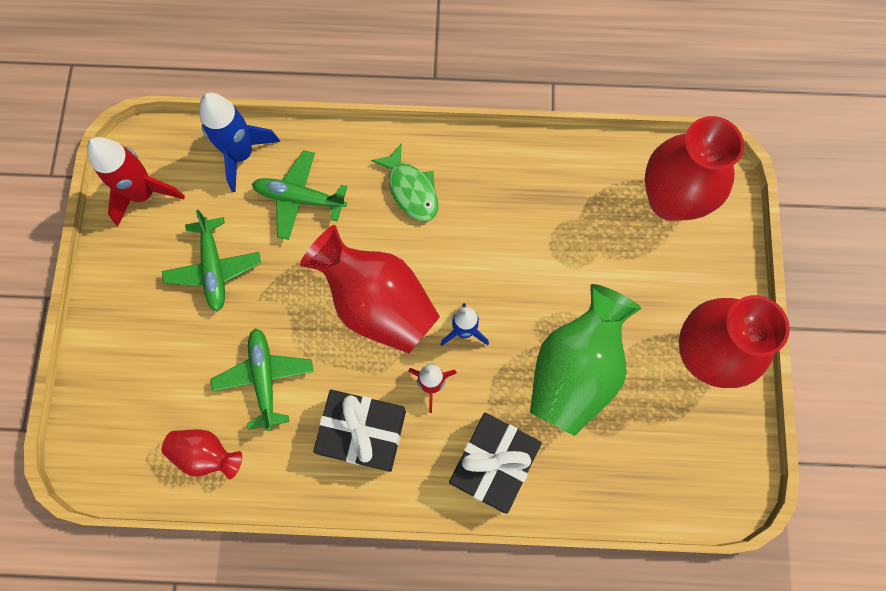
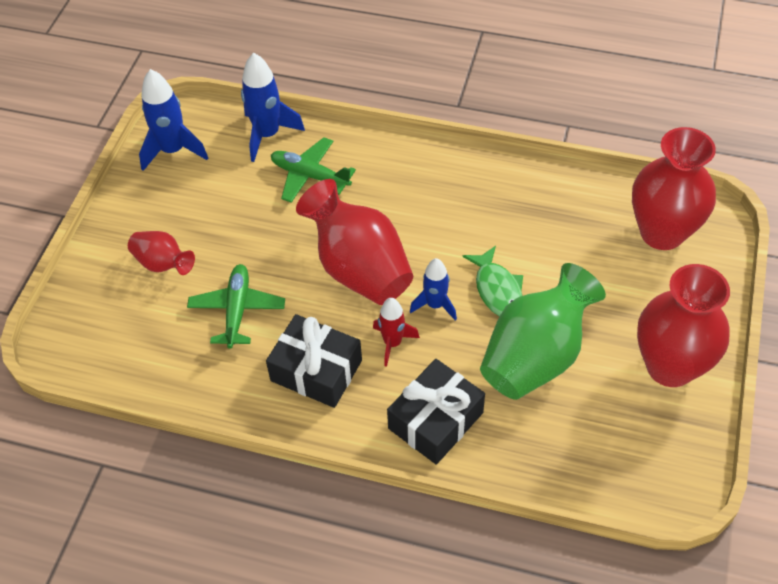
camera: 15 degrees right, 20 degrees down
red rocket [87,137,185,226] -> blue rocket [139,69,208,171]
green plane [162,210,261,312] -> none
red vase [162,430,242,479] -> red vase moved to [128,231,195,275]
green fish [371,144,438,222] -> green fish moved to [463,246,523,316]

